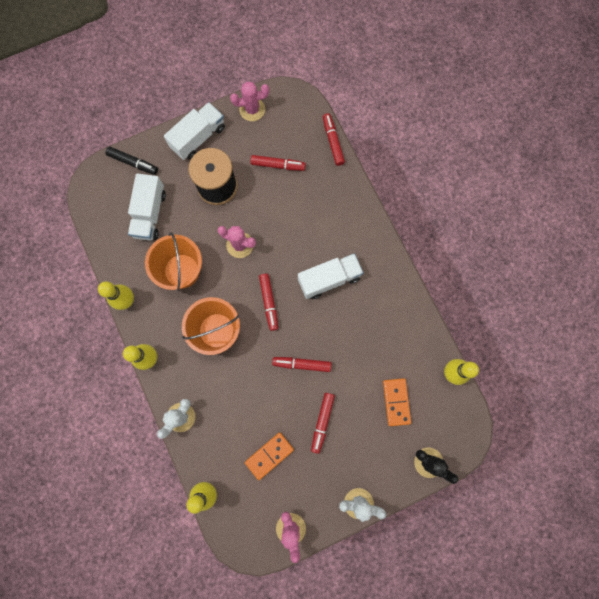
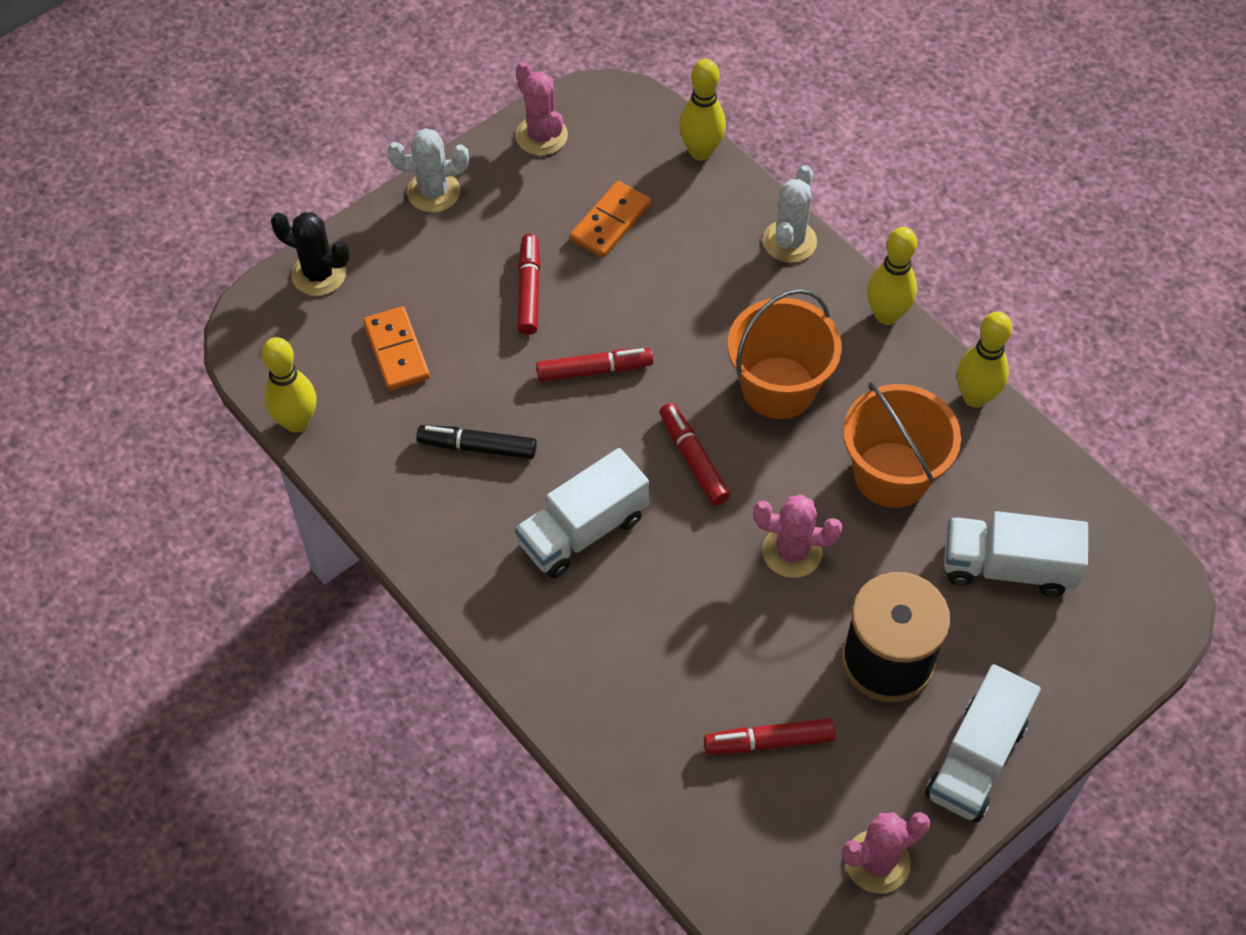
camera: 165 degrees right, 20 degrees down
black marker [105,147,158,175] -> black marker moved to [416,425,537,459]
white truck [128,173,166,241] -> white truck turned 75 degrees counterclockwise [944,511,1088,597]
red marker [323,113,345,166] -> none

